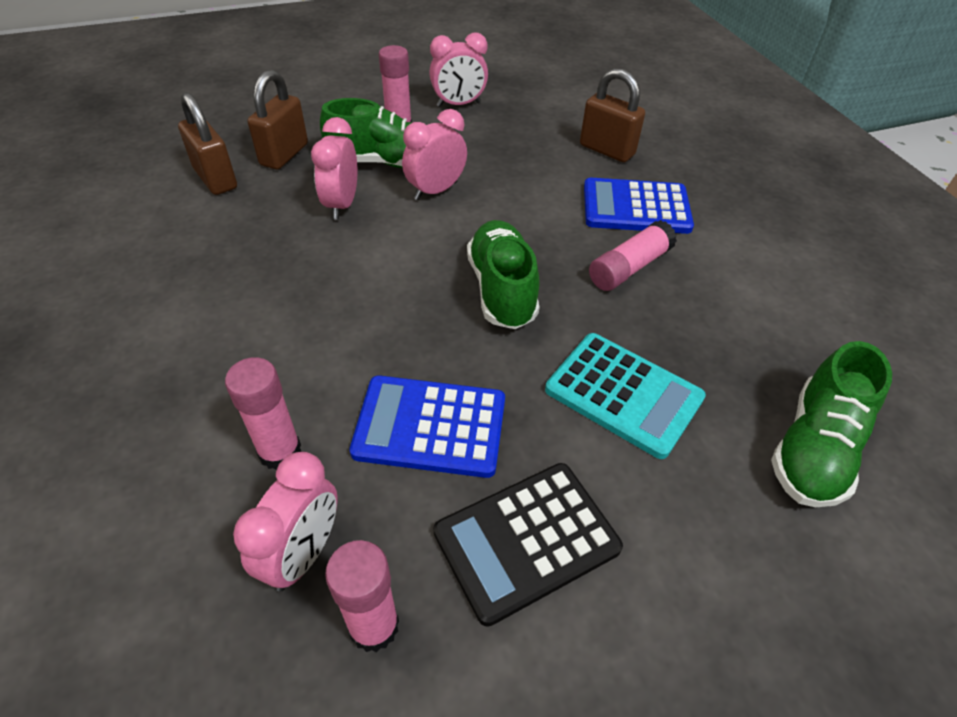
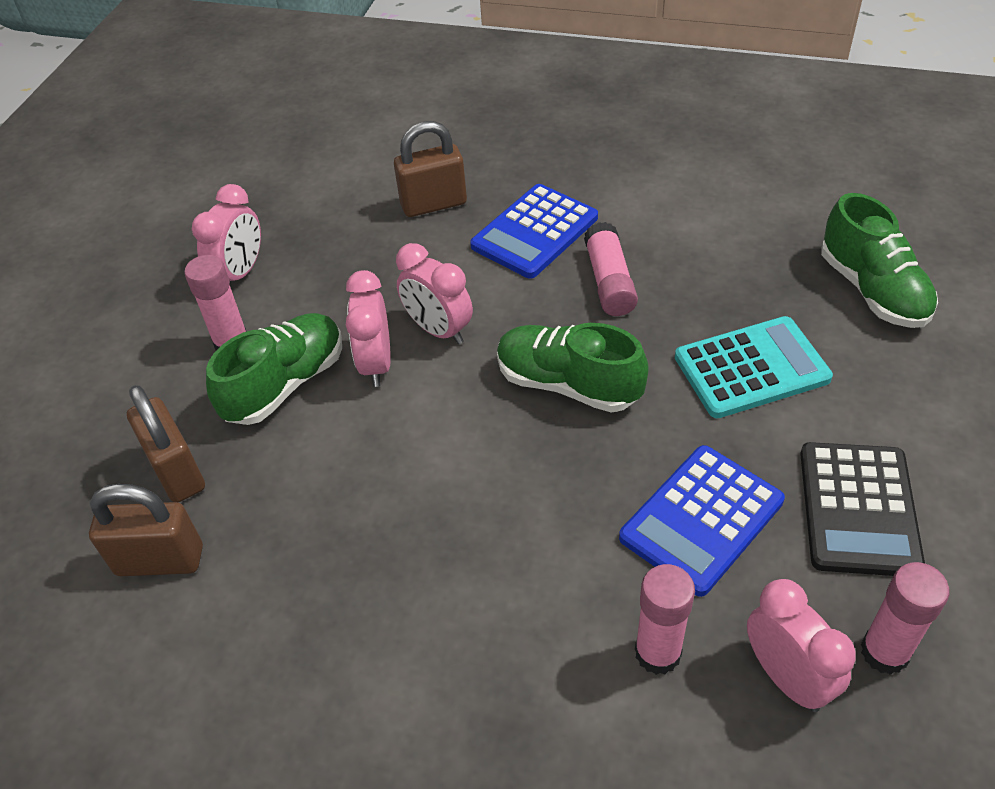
camera: 50 degrees left, 0 degrees up
pink clock [311,117,357,220] -> pink clock moved to [396,243,473,344]

